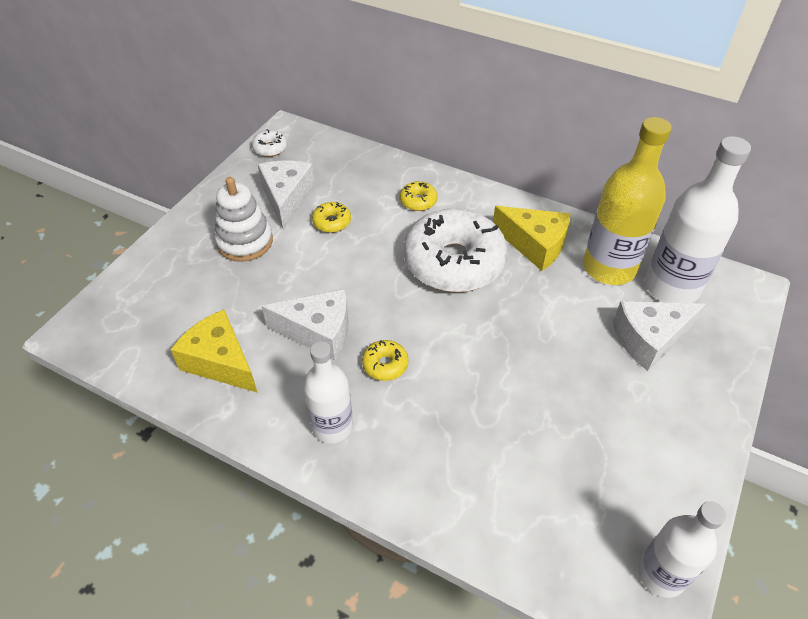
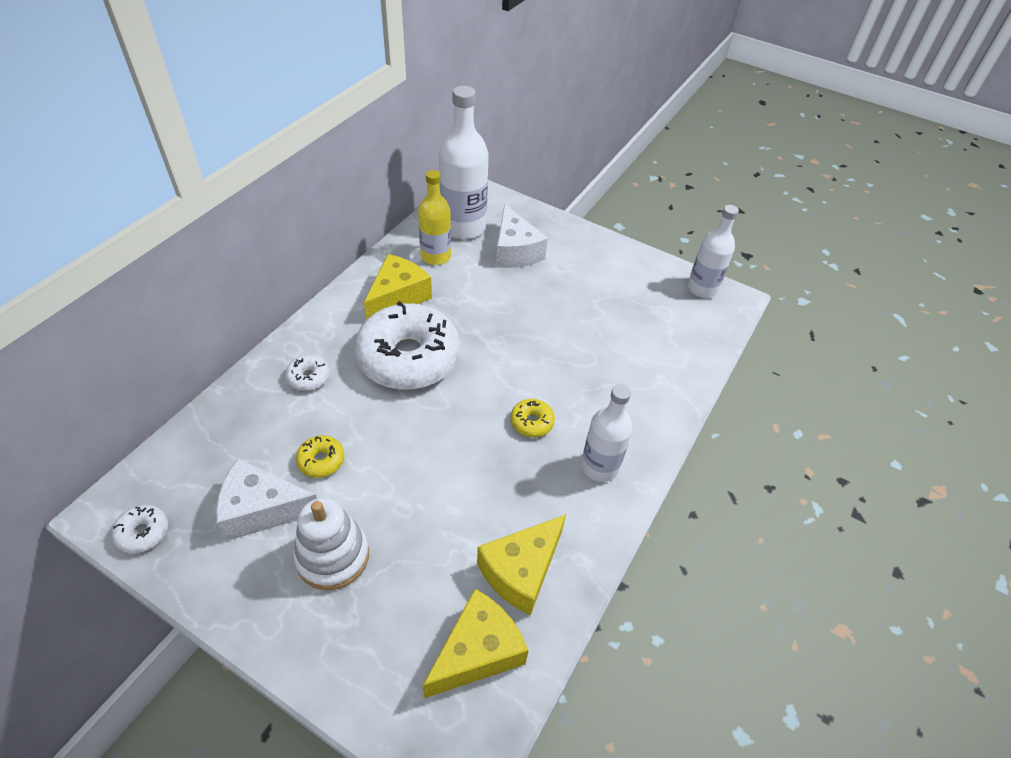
camera: 90 degrees left, 0 degrees up
white cheese [262,289,348,360] -> none
yellow donut [400,181,438,211] -> white donut [285,355,330,391]
yellow bottle [583,117,672,285] -> yellow bottle [418,170,451,265], size x0.64
none -> yellow cheese [423,589,529,698]

